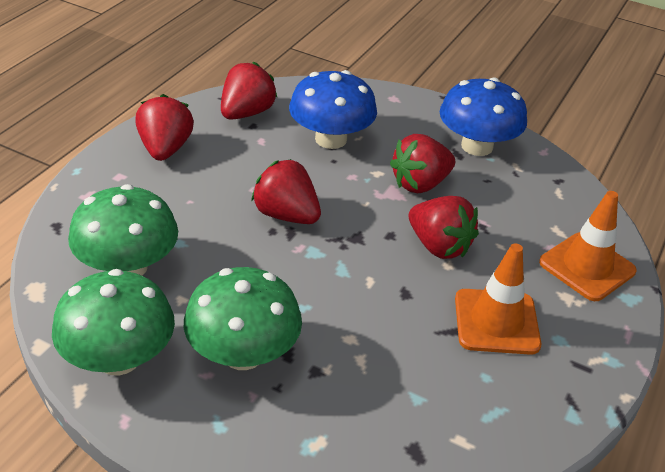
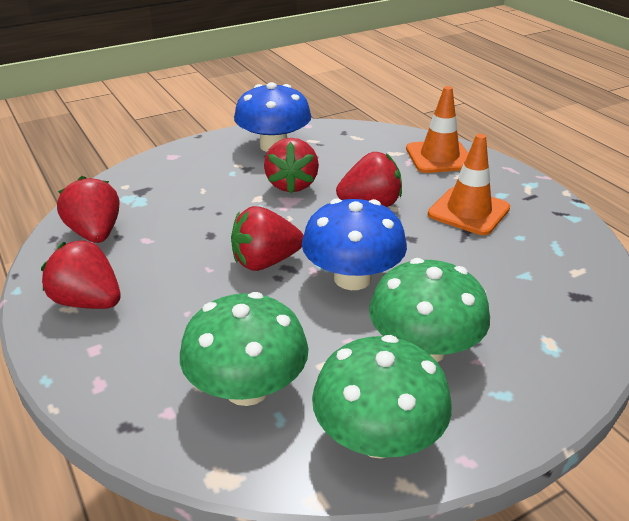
camera: 55 degrees left, 5 degrees down
blue mushroom [289,70,377,149] -> blue mushroom moved to [302,198,407,290]

